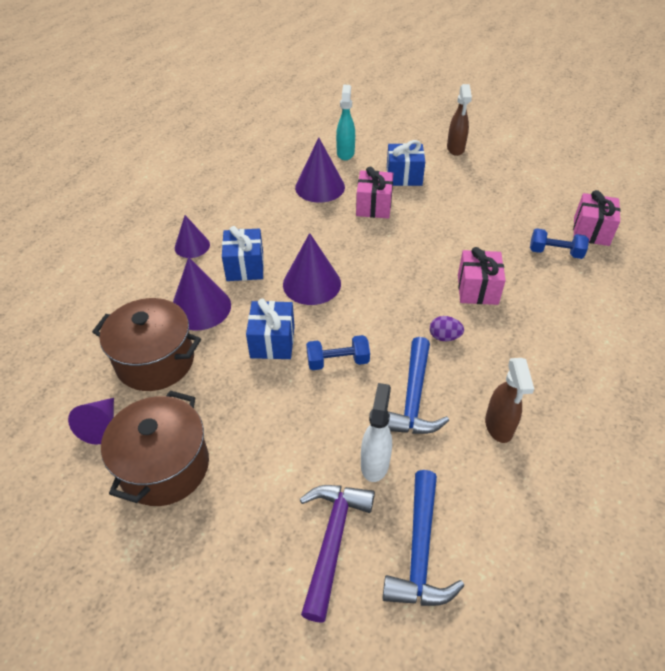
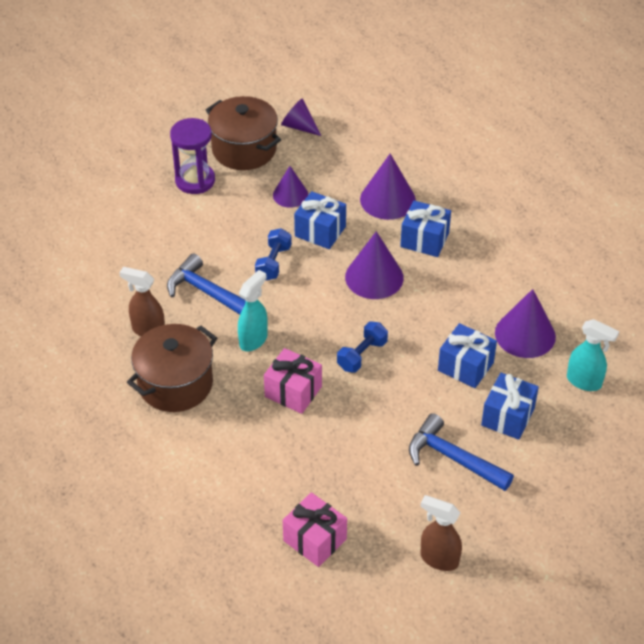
camera: 115 degrees right, 0 degrees up
brown pot [92,298,201,391] -> brown pot moved to [127,324,217,412]
purple cone [175,215,210,258] -> purple cone moved to [273,166,308,208]
purple hammer [300,485,375,622] -> none
pink gift [356,167,393,219] -> blue gift [438,323,497,388]
white spray bottle [361,383,392,482] -> none
blue hammer [382,470,464,606] -> blue hammer moved to [409,413,514,491]
purple egg [430,316,464,341] -> turquoise spray bottle [238,270,268,352]
brown spray bottle [447,84,472,156] -> brown spray bottle moved to [420,495,462,571]
blue dumbbell [530,228,589,259] -> blue dumbbell moved to [337,322,388,373]
none -> purple hourglass [170,118,215,194]

